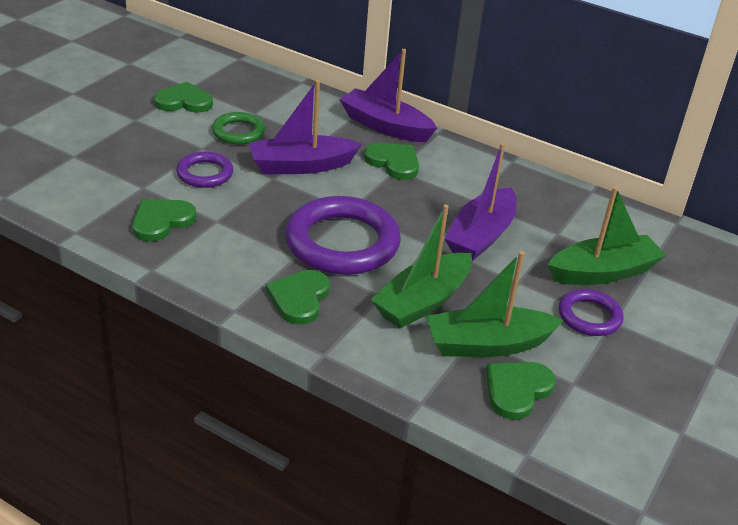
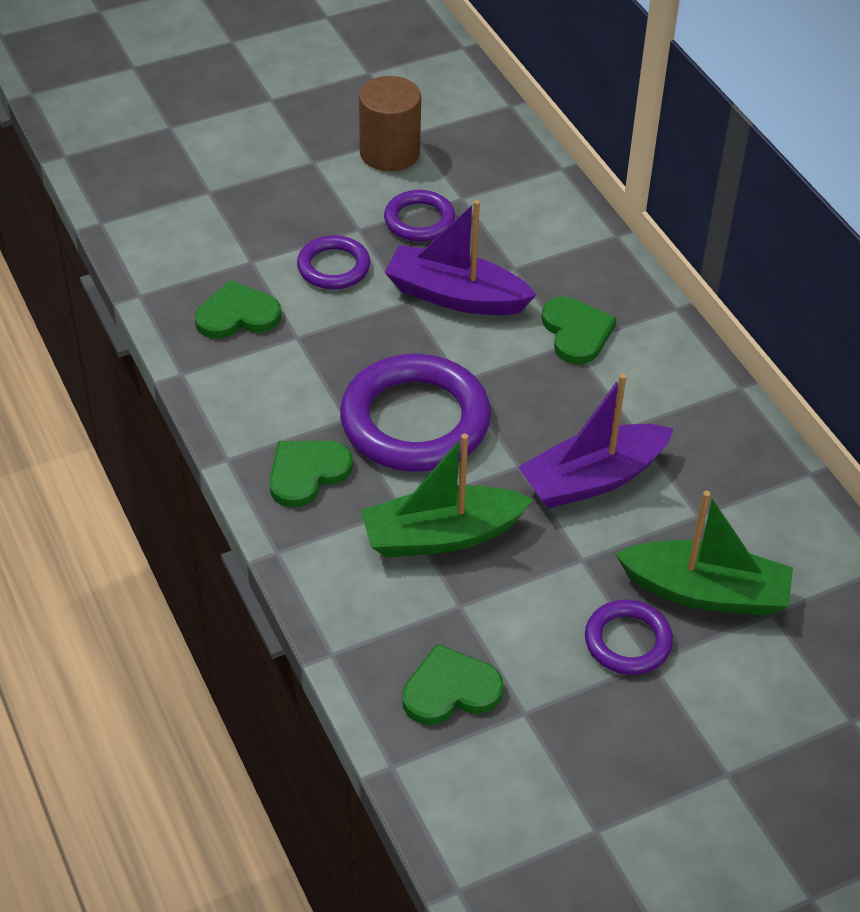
camera: 35 degrees right, 10 degrees up
green heart [154,82,213,113] -> brown cylinder [359,76,421,172]
green ring [212,112,265,145] -> purple ring [384,190,455,242]
purple boat [339,49,437,142] -> none
green boat [426,251,564,357] -> none

